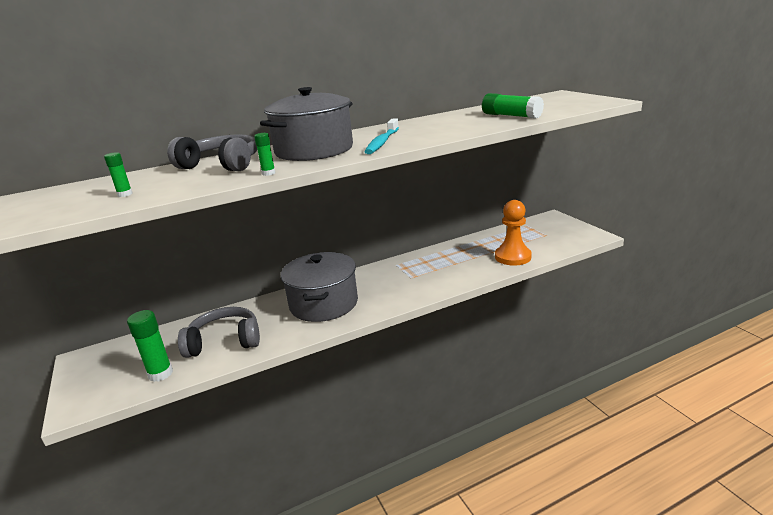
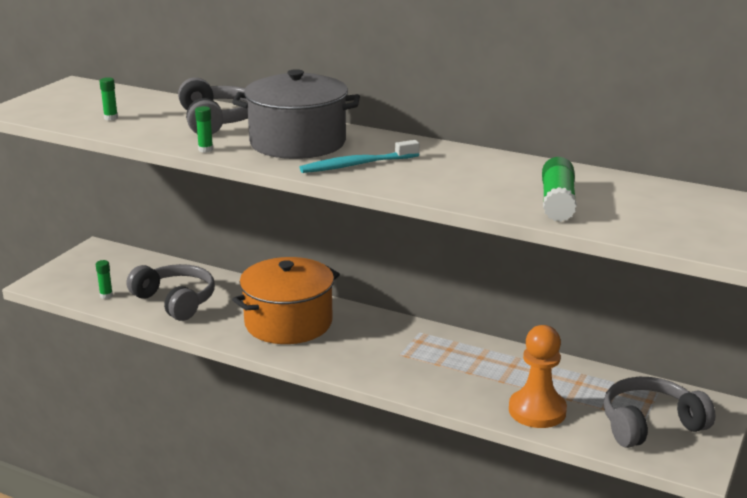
camera: 50 degrees right, 0 degrees up
green glue stick [127,310,173,382] -> green glue stick [96,260,113,299], size x0.53
grey pot [281,252,358,322] -> orange pot [232,257,340,344]
none -> grey headphones [603,377,716,448]

